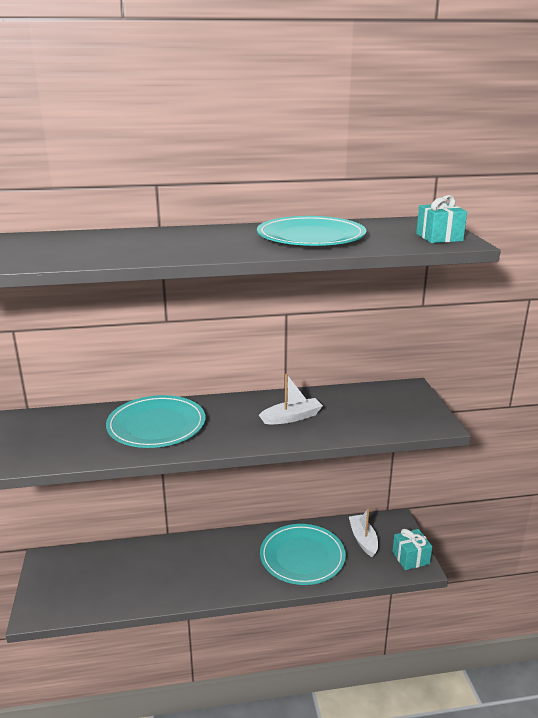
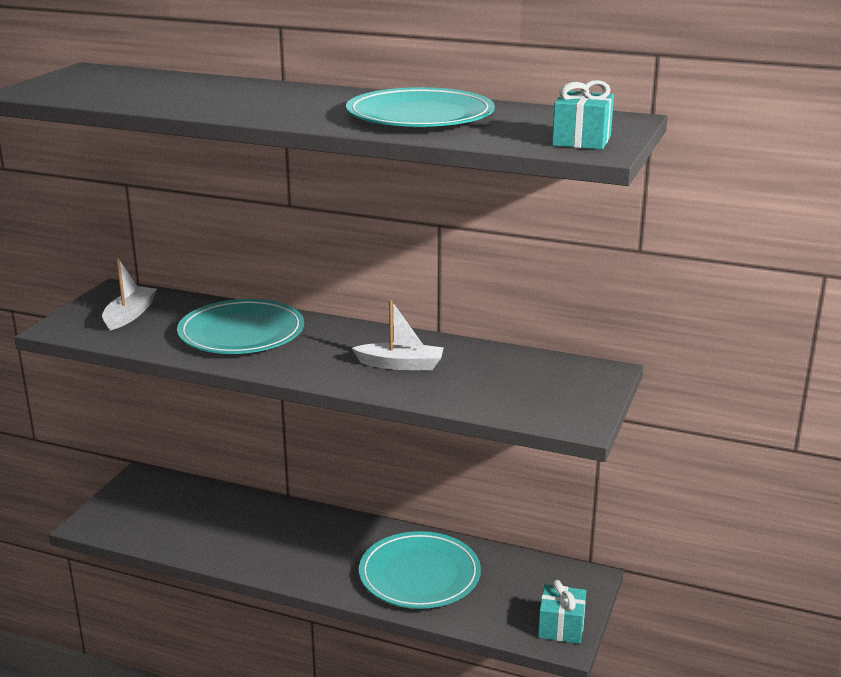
camera: 30 degrees right, 0 degrees up
white boat [349,508,378,557] -> white boat moved to [102,258,157,330]

